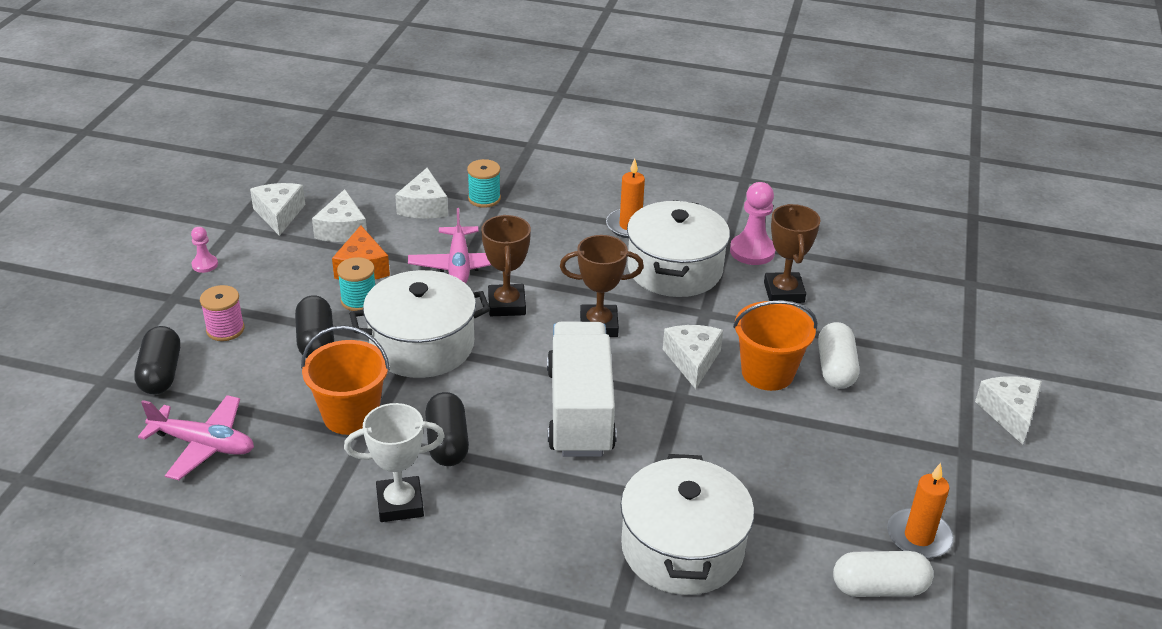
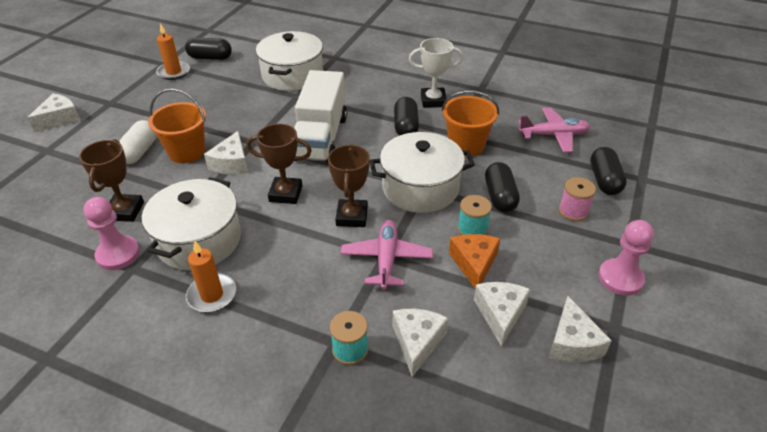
camera: 170 degrees left, 5 degrees up
pink plane [138,395,254,480] -> pink plane turned 150 degrees clockwise [518,108,590,152]
pink pawn [191,227,218,273] -> pink pawn [598,220,654,296], size x1.84
white capsule [833,551,934,597] -> black capsule [185,37,232,60]
white cheese [975,376,1042,445] -> white cheese turned 150 degrees counterclockwise [27,94,80,132]

